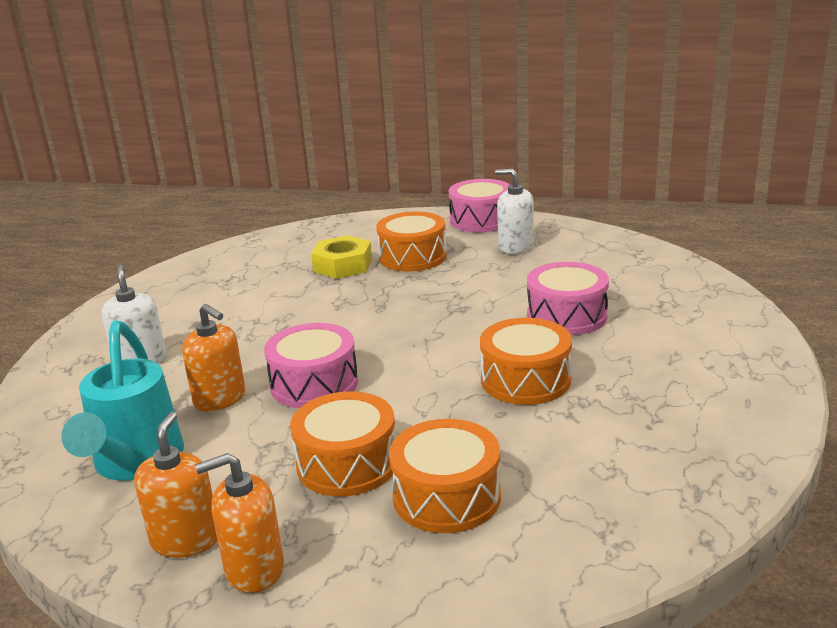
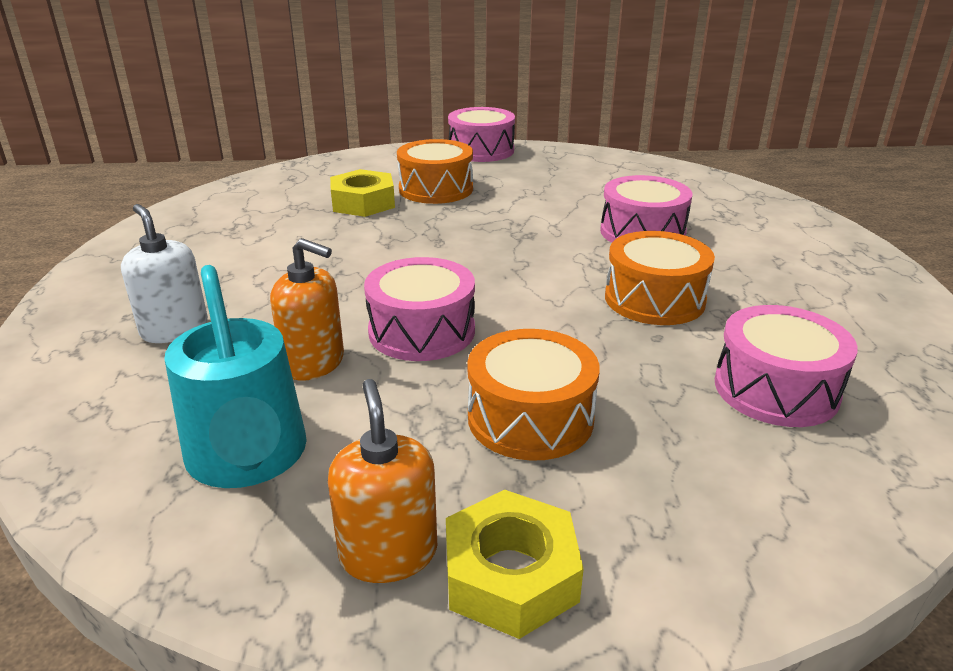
camera: 20 degrees left, 5 degrees up
orange soap dispenser [195,453,284,593] -> yellow nut [446,490,584,639]
orange drum [389,419,501,533] -> none
white soap dispenser [495,169,534,254] -> none
none -> pink drum [715,305,858,427]

